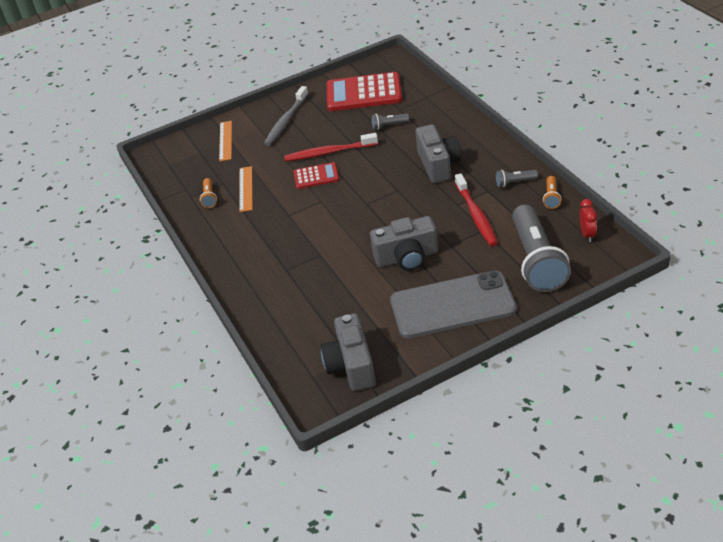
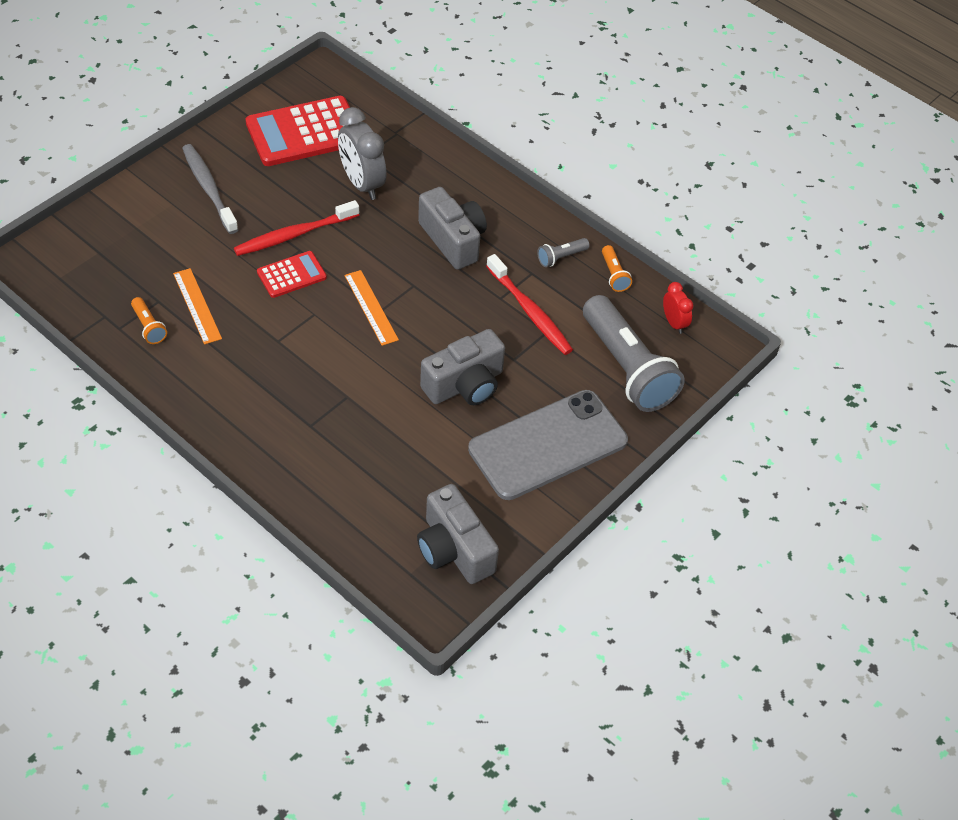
camera: 30 degrees left, 10 degrees up
orange ruler [219,121,232,161] -> orange ruler moved to [344,270,399,346]
grey toothbrush [264,86,308,146] -> grey toothbrush turned 150 degrees clockwise [182,144,239,234]
grey flashlight [371,114,409,130] -> grey clock [338,107,387,200]

